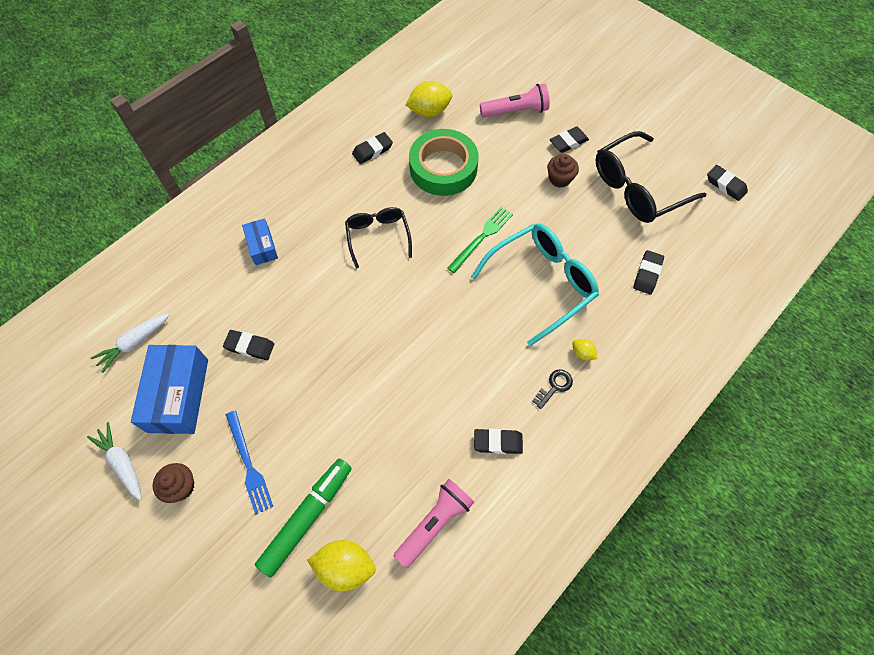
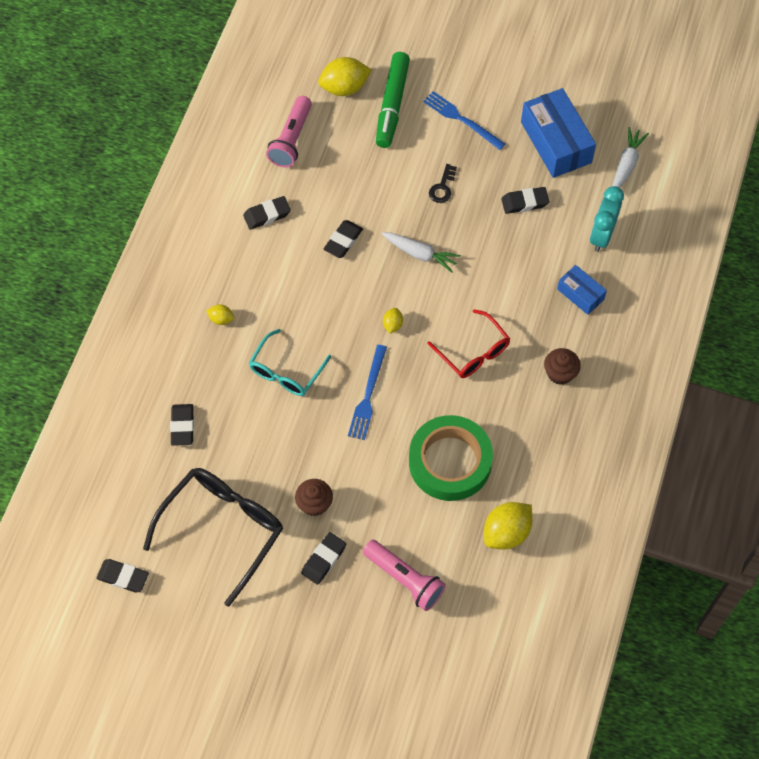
camera: 155 degrees right, 0 degrees up
white carrot [87,422,142,500] -> white carrot moved to [381,232,461,273]
brown cupcake [153,463,195,503] -> brown cupcake moved to [544,348,581,385]
black glasses [345,207,412,268] -> red glasses [427,309,510,378]
black eraser [352,132,393,164] -> black eraser moved to [323,220,363,258]
green fork [447,207,513,273] -> blue fork [348,345,387,440]
turquoise glasses [471,223,599,346] -> turquoise glasses [249,329,331,396], size x0.62
pink flashlight [480,83,550,117] -> pink flashlight turned 105 degrees counterclockwise [363,540,446,611]
black key [532,370,573,409] -> black key moved to [429,164,457,203]
none -> yellow lemon [383,308,403,334]
none -> turquoise clock [590,186,624,252]

